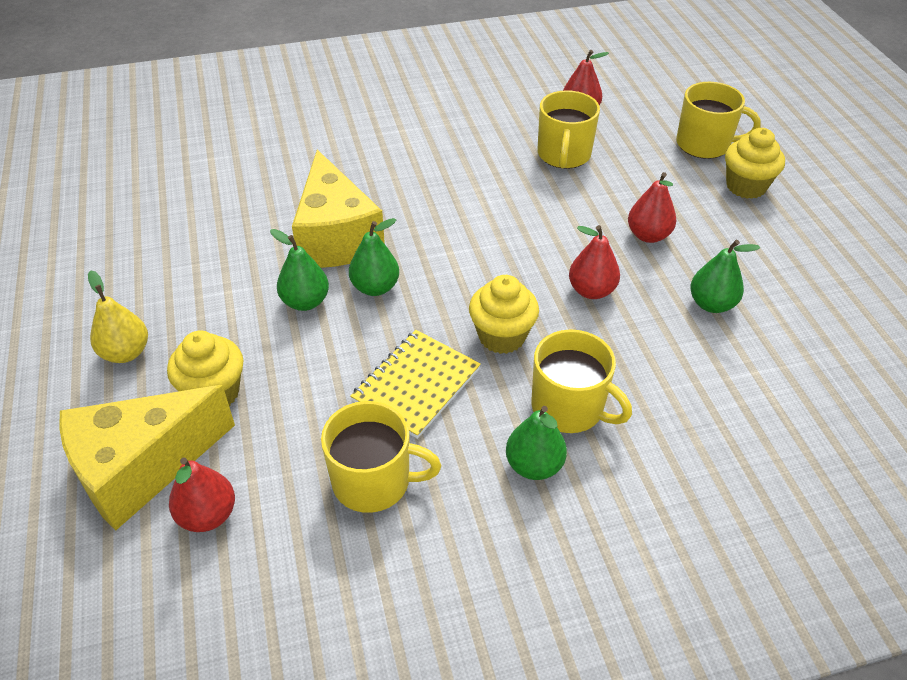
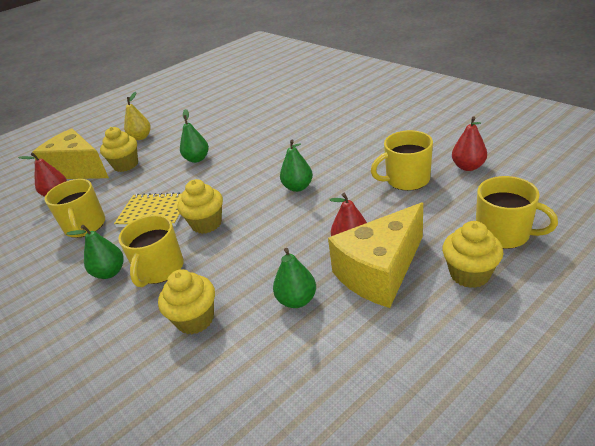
camera: 70 degrees right, 10 degrees down
yellow cheese [292,150,385,268] -> yellow cheese moved to [328,202,423,308]
green pear [349,218,399,296] -> green pear moved to [280,140,313,192]
red pear [569,225,620,299] -> none
yellow mug [676,82,761,159] -> yellow mug turned 45 degrees counterclockwise [476,176,558,249]
none -> yellow cupcake [158,269,215,334]

